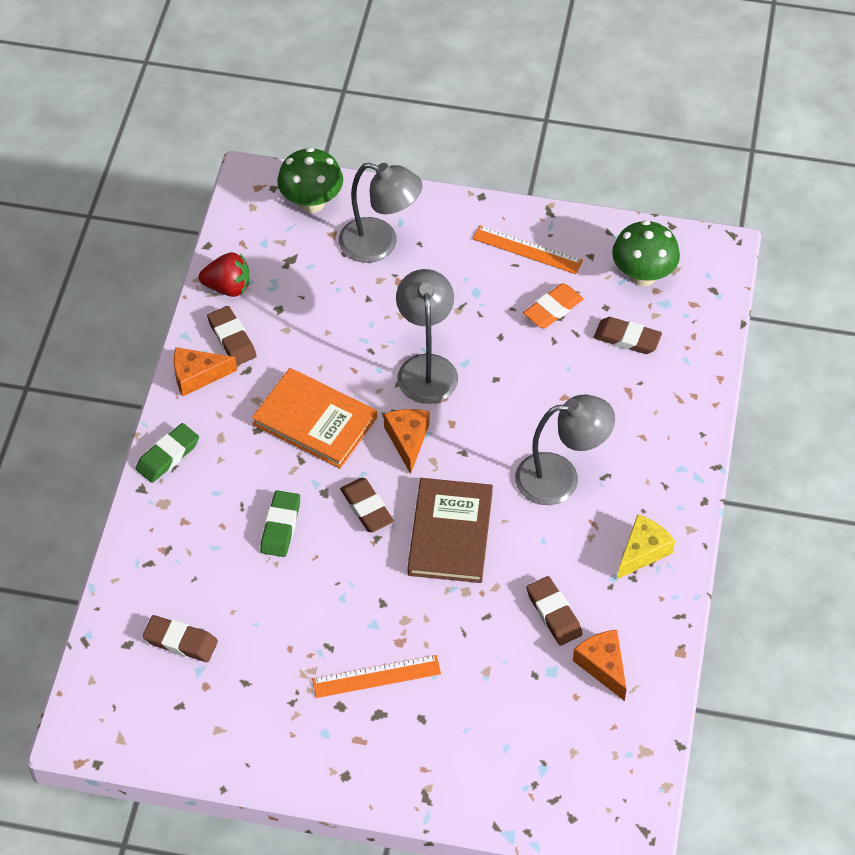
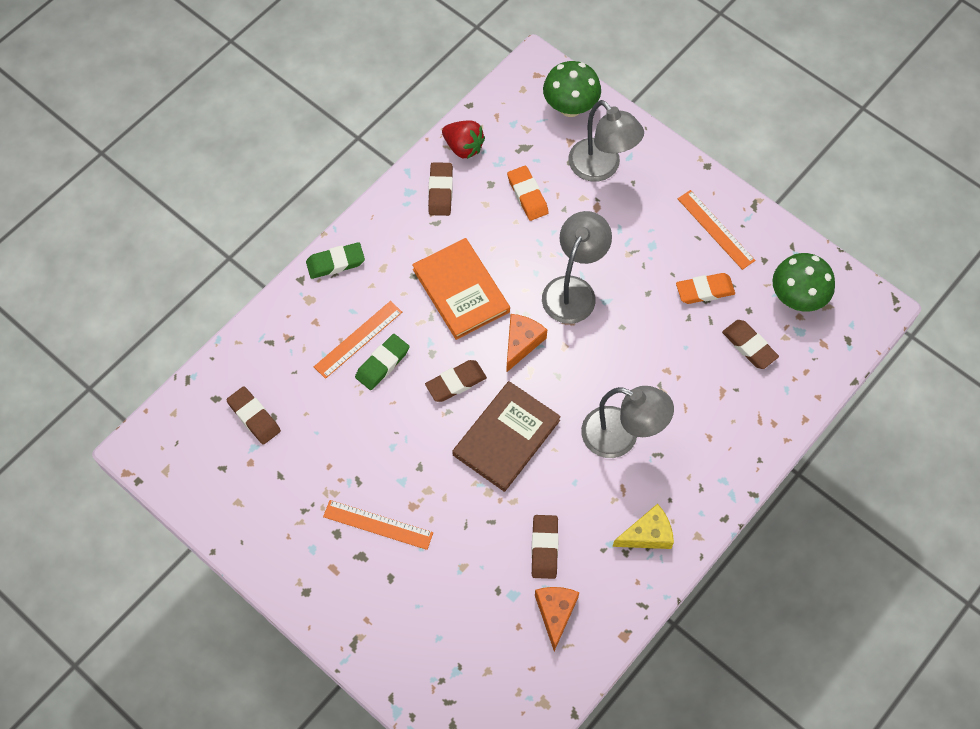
camera: 30 degrees right, 10 degrees up
orange cheese [174,347,237,396] -> none
brown eraser [340,478,394,532] -> brown eraser turned 60 degrees clockwise [425,360,487,402]
none -> orange ruler [314,301,402,379]
none -> orange eraser [507,166,549,221]

